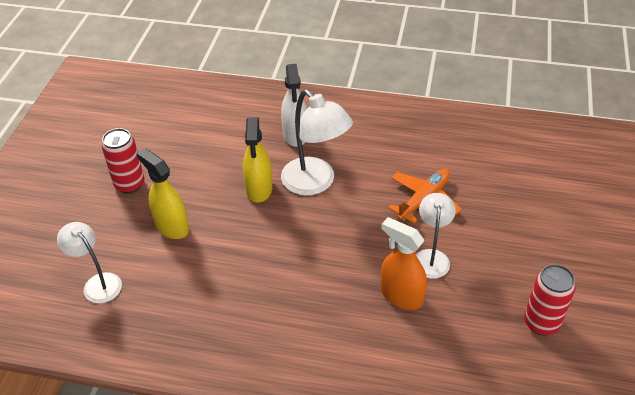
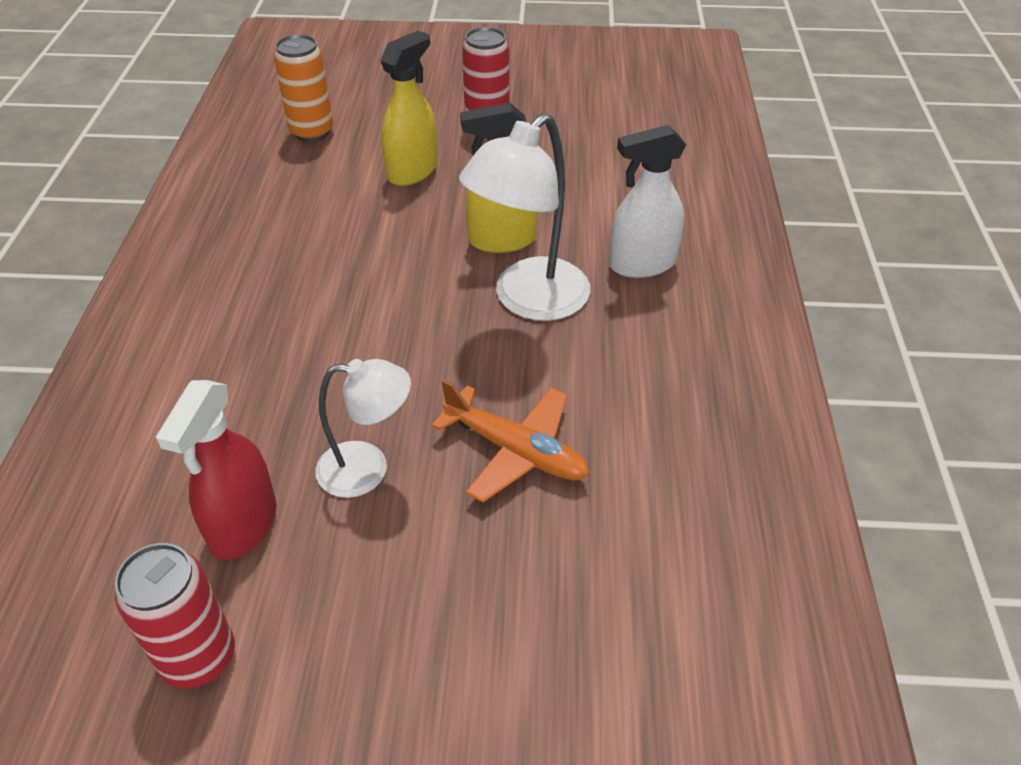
camera: 80 degrees right, 0 degrees up
white lamp [57,222,122,303] -> orange can [274,34,333,142]
orange spray bottle [381,217,427,310] -> none
none -> red spray bottle [156,380,276,560]

